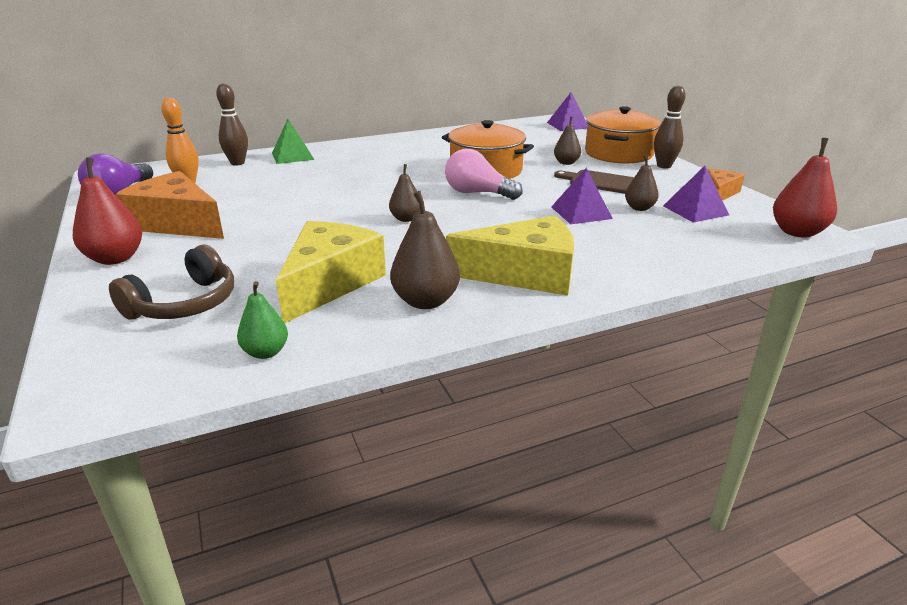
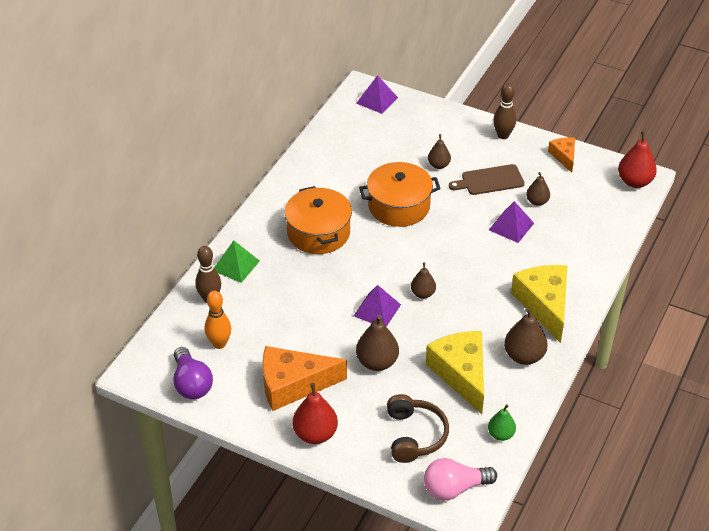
camera: 40 degrees left, 15 degrees up
pink light bulb [445,149,523,200] -> pink light bulb moved to [424,458,497,500]
yellow cheese [446,215,574,295] -> yellow cheese turned 60 degrees counterclockwise [511,265,567,343]
orange pot [585,106,661,164] -> orange pot moved to [284,186,352,254]
purple pyramid [663,166,729,223] -> purple pyramid moved to [354,285,401,327]
none -> brown pear [356,315,399,371]

